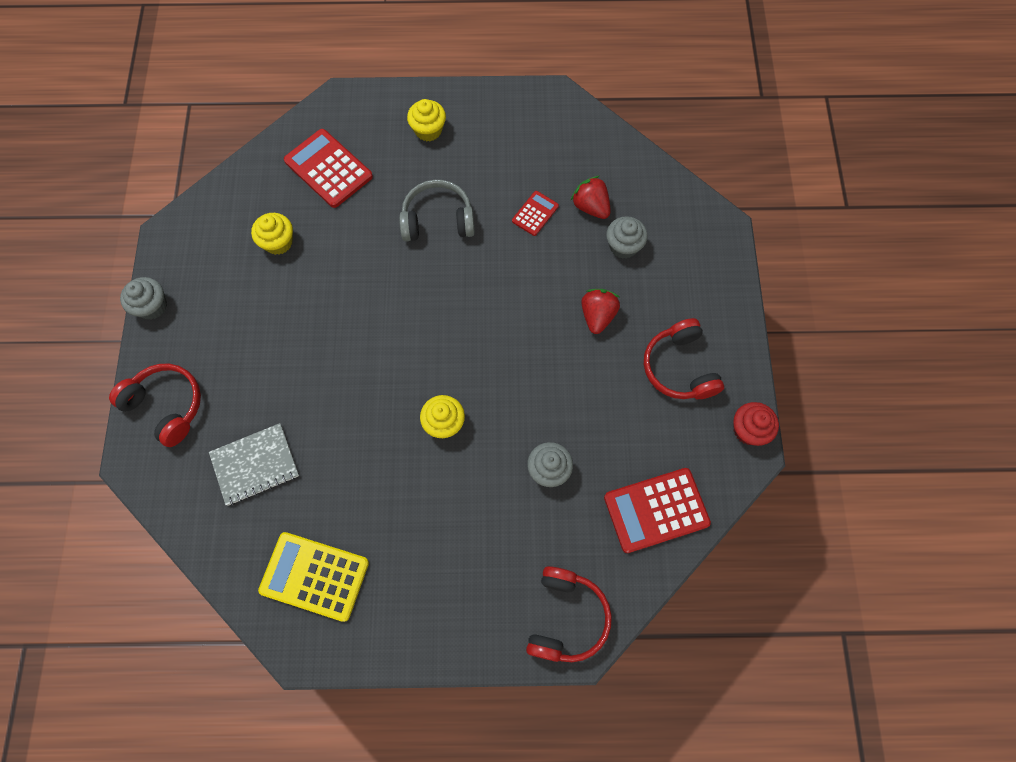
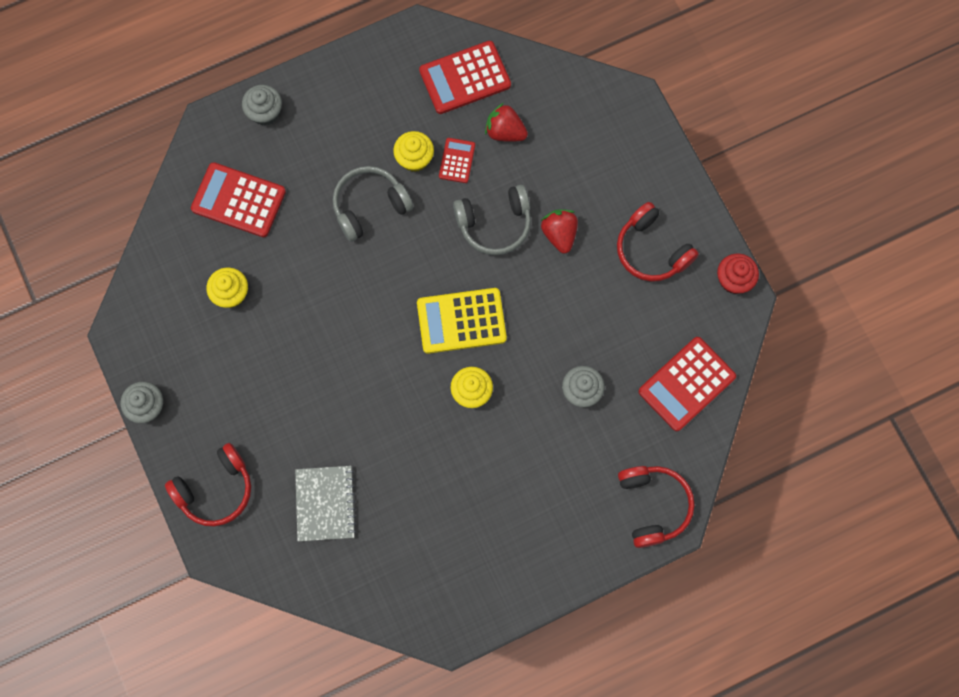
camera: 25 degrees left, 5 degrees up
red headphones [109,364,201,447] -> red headphones turned 135 degrees clockwise [165,443,251,526]
grey notebook [209,423,299,506] -> grey notebook turned 45 degrees counterclockwise [295,466,356,541]
yellow calculator [258,532,369,622] -> yellow calculator moved to [417,288,507,354]
yellow cupcake [407,99,446,141] -> yellow cupcake moved to [393,131,434,172]
grey cupcake [606,216,648,259] -> grey cupcake moved to [242,85,282,126]
none -> red calculator [419,41,511,114]
none -> grey headphones [453,185,531,255]

